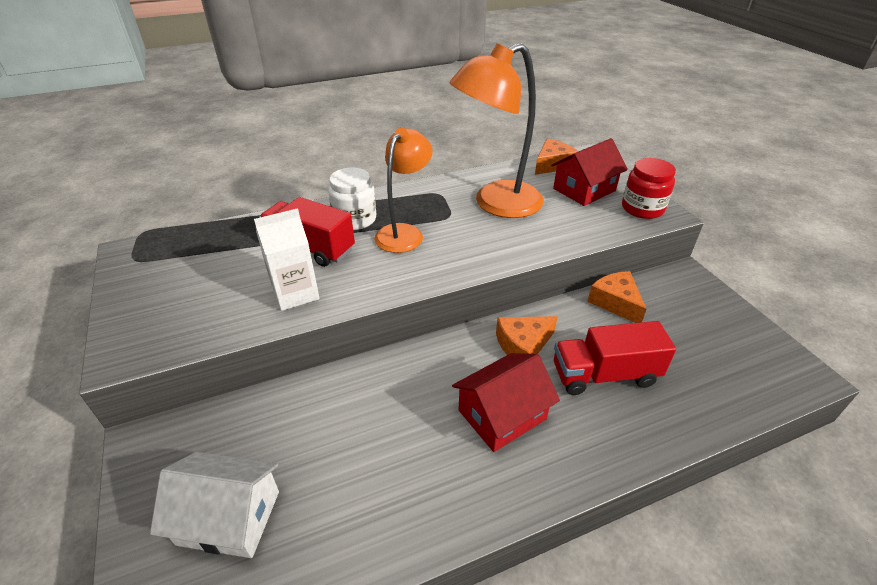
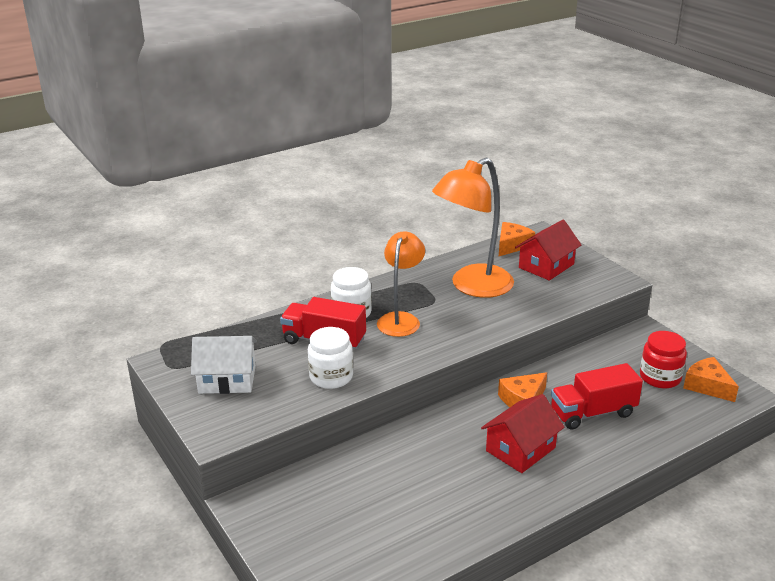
camera: 10 degrees left, 10 degrees down
white house [150,452,279,558] -> white house moved to [191,336,257,394]
white carton [254,208,320,311] -> white jar [308,327,353,389]
orange cheese [587,271,647,323] -> orange cheese moved to [683,357,739,402]
red jar [622,158,676,219] -> red jar moved to [640,331,687,389]

